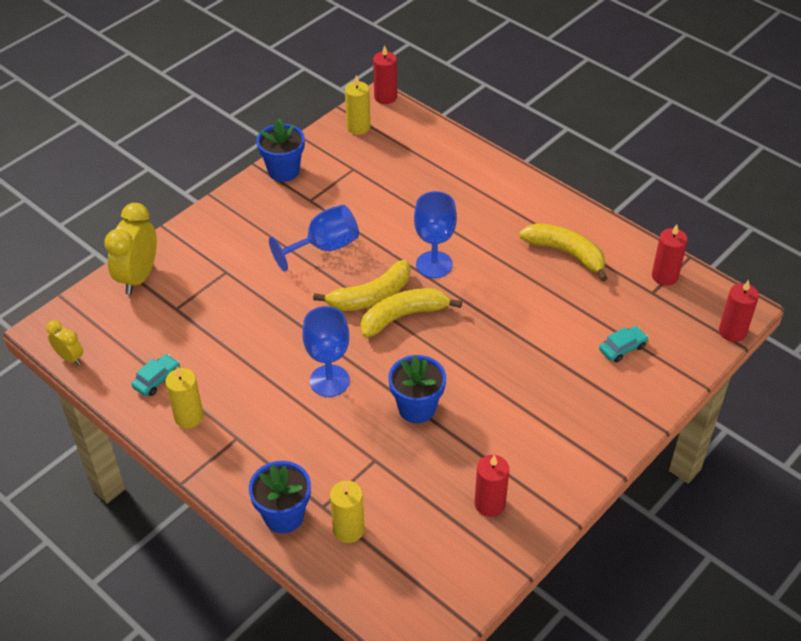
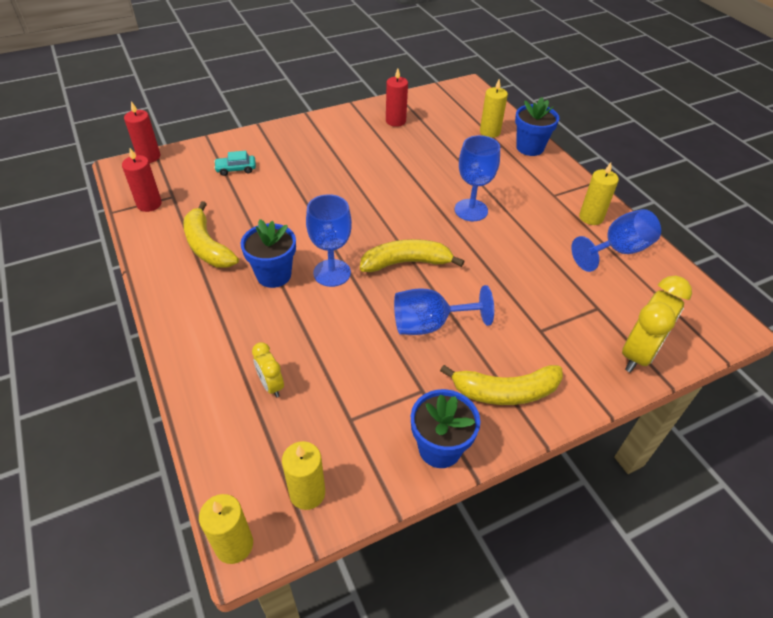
camera: 160 degrees left, 0 degrees up
yellow clock [46,320,83,365] -> yellow clock moved to [252,342,284,397]
turquoise car [131,354,180,396] -> blue goblet [571,209,661,272]
yellow banana [361,288,462,338] -> yellow banana moved to [440,365,563,405]
red candle [373,45,397,104] -> yellow candle [199,494,253,564]
blue flower pot [388,355,446,423] -> blue flower pot moved to [241,219,296,288]

